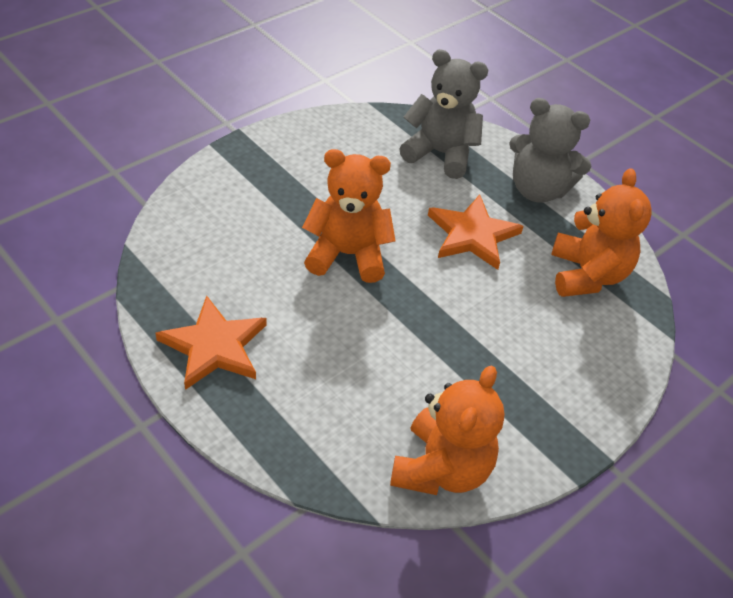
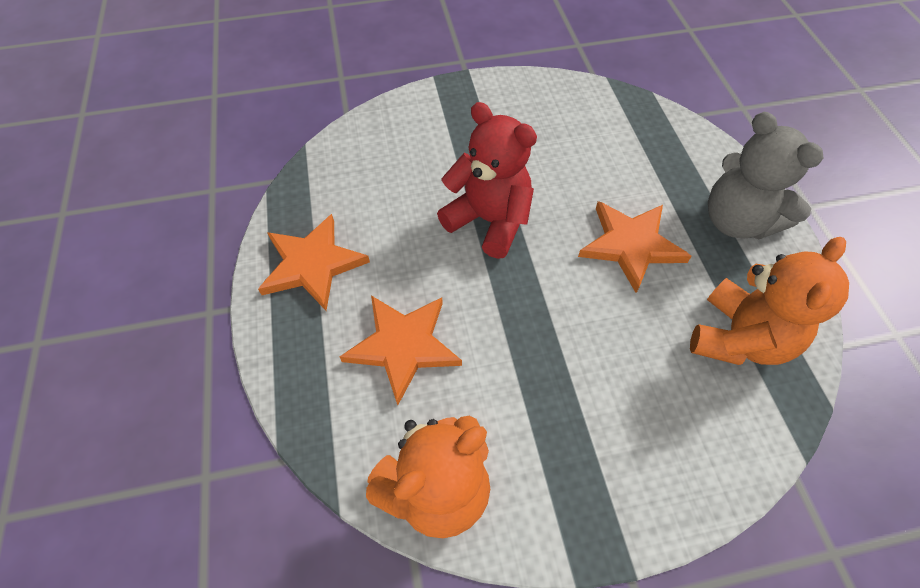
camera: 35 degrees right, 10 degrees up
orange teddy bear [302,149,396,283] -> red teddy bear [437,102,537,259]
grey teddy bear [399,49,488,179] -> none
none -> orange star [339,295,462,405]

